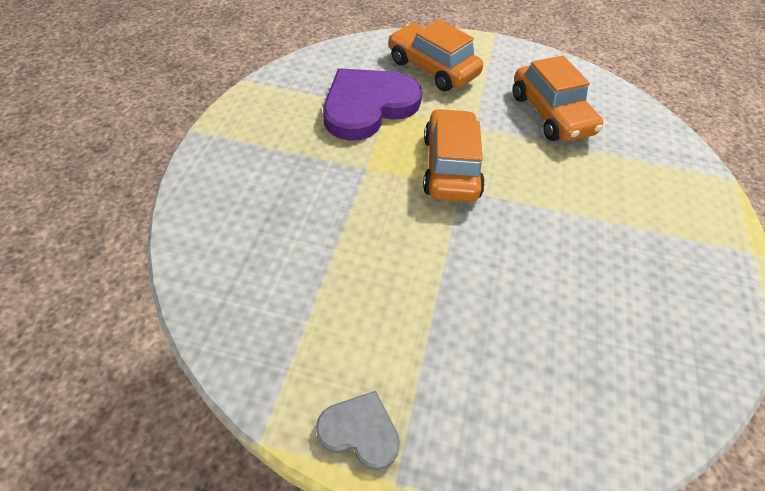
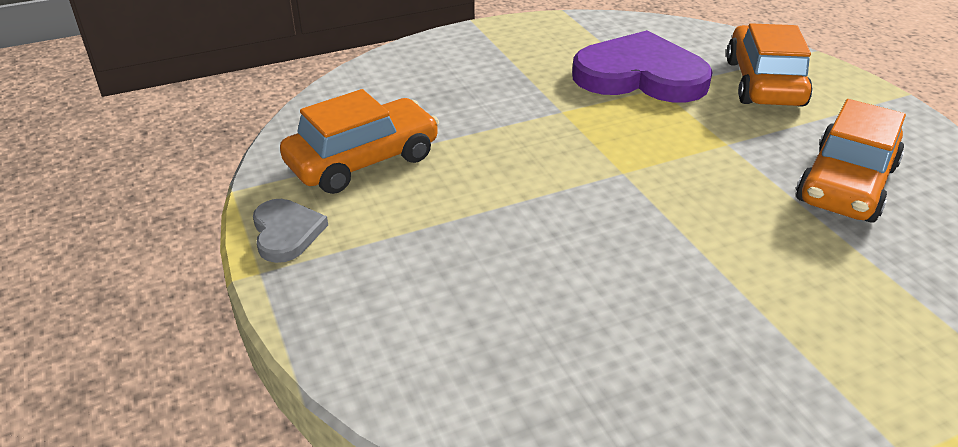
camera: 55 degrees right, 15 degrees down
orange car [423,108,485,202] -> orange car moved to [280,89,439,194]

